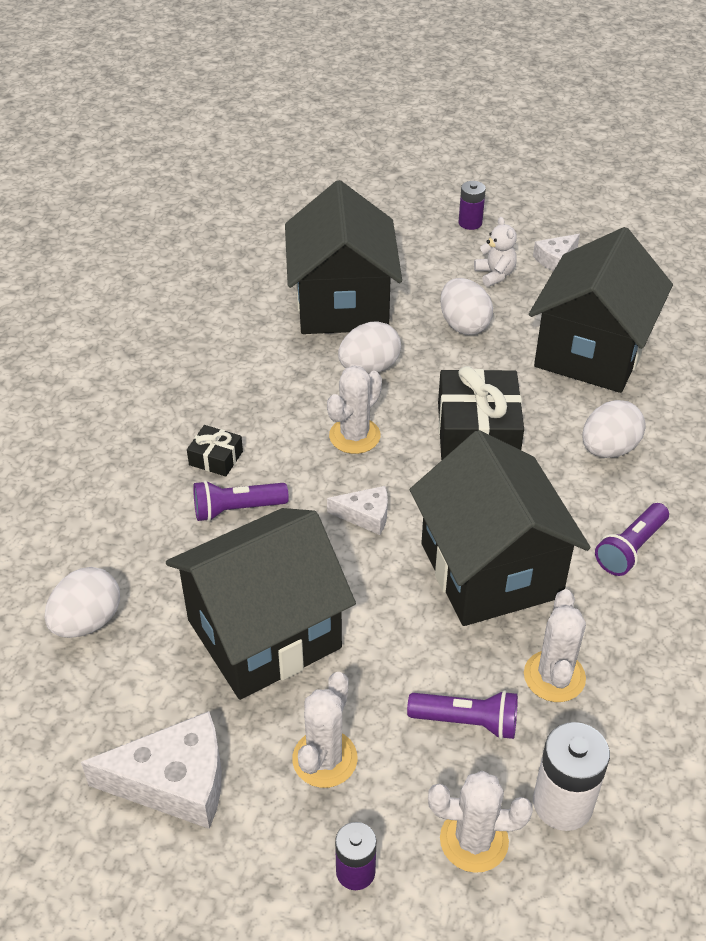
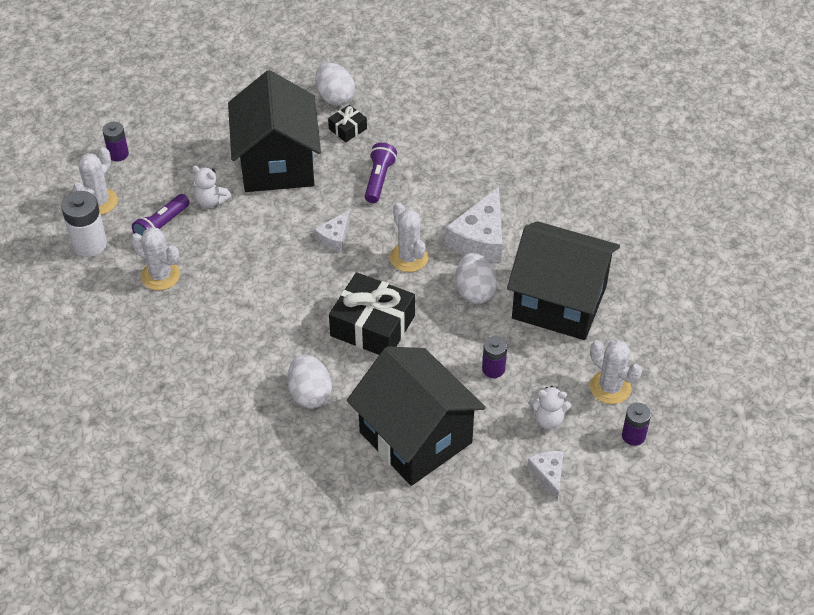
camera: 115 degrees right, 5 degrees up
white cheese [81,711,222,829] -> white cheese moved to [445,187,502,263]
black gift [187,425,243,476] -> black gift moved to [328,105,367,142]
white cactus [292,672,357,788] -> white cactus moved to [590,340,642,404]
black house [410,430,590,626] -> none
white egg [440,278,493,335] -> purple battery [482,336,507,378]
purple flashlight [595,503,669,576] -> none
none -> white teddy bear [192,166,231,208]

